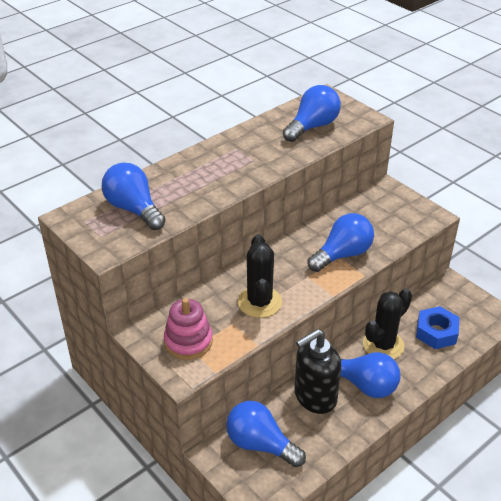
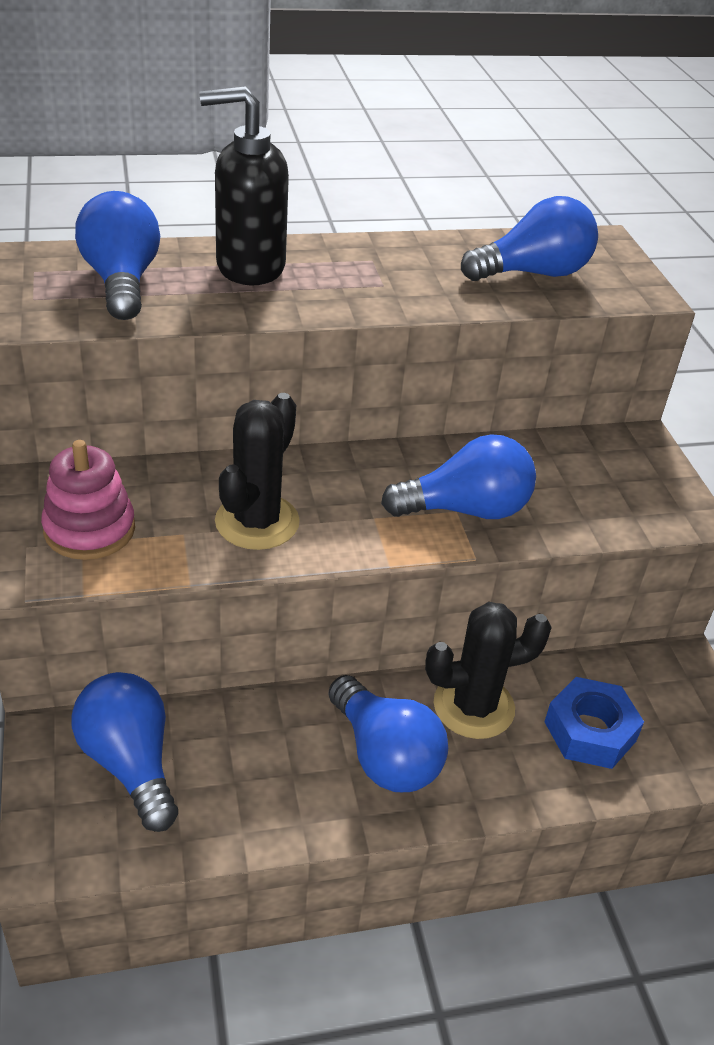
camera: 25 degrees right, 0 degrees up
black soap dispenser [294,329,341,414] -> black soap dispenser moved to [199,86,289,285]

